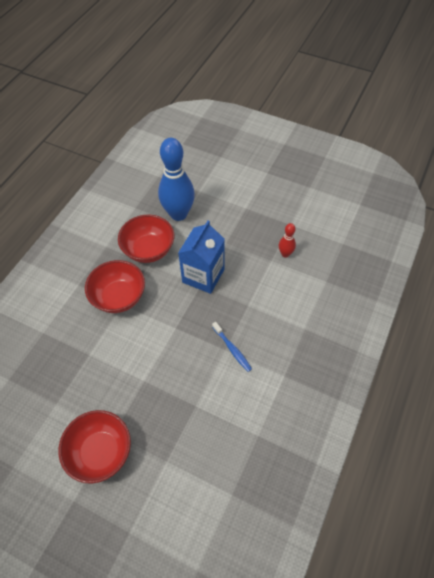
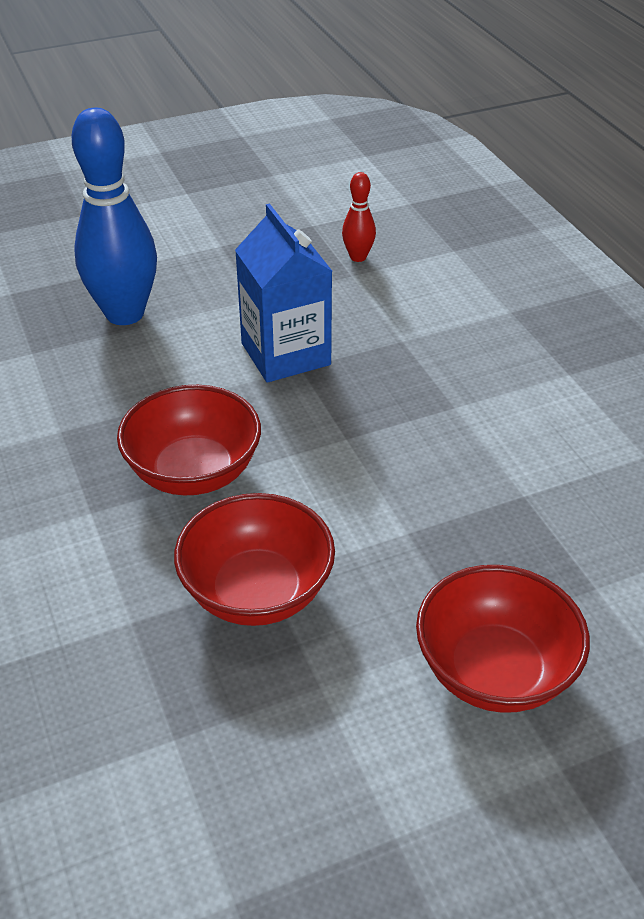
camera: 50 degrees left, 15 degrees down
red bowl [118,215,174,263] -> red bowl moved to [174,493,335,626]
blue toothbrush [212,322,252,372] -> none

